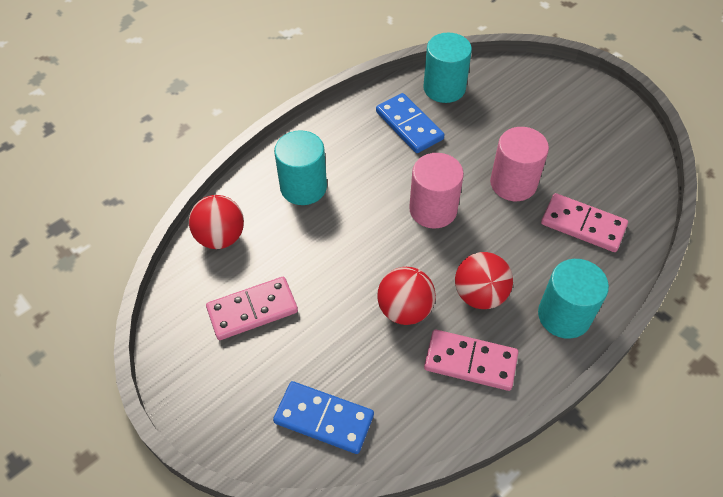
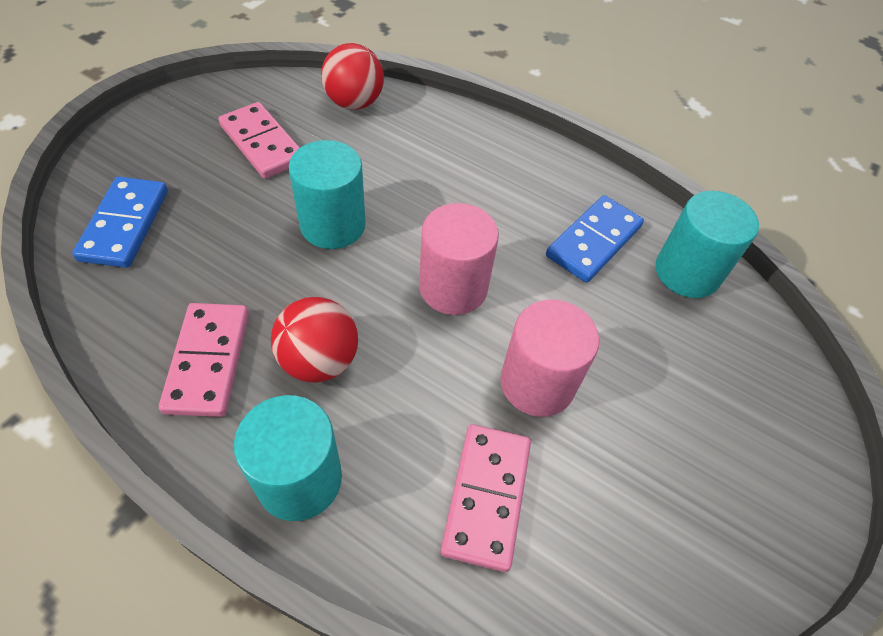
camera: 70 degrees right, 0 degrees up
turquoise cylinder [274,130,327,205] -> turquoise cylinder moved to [289,140,366,249]
red ball [377,267,436,325] -> none

